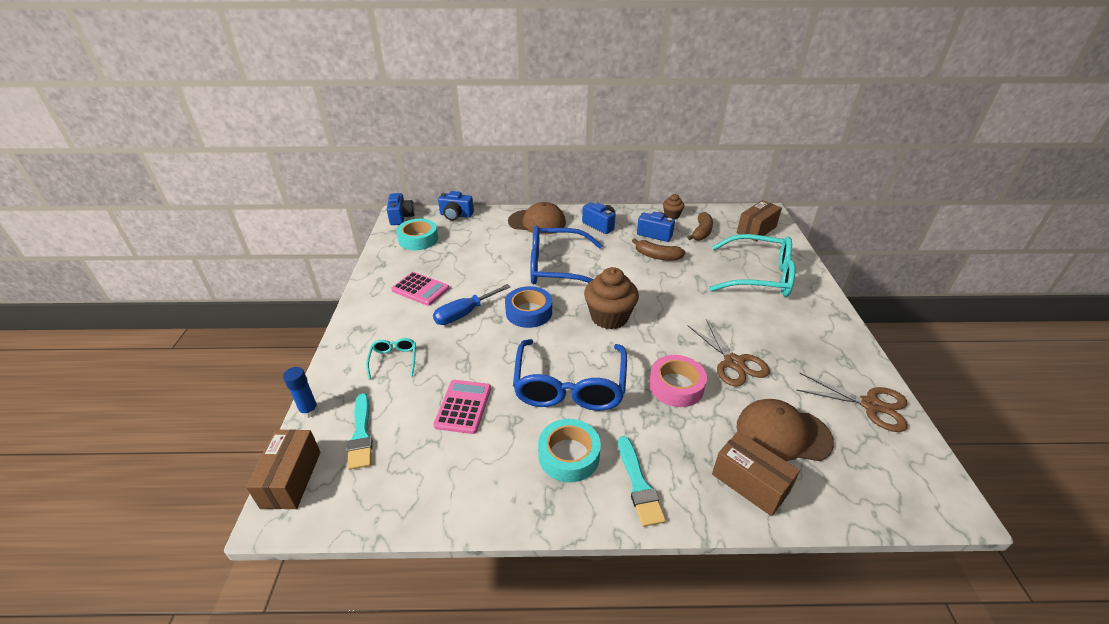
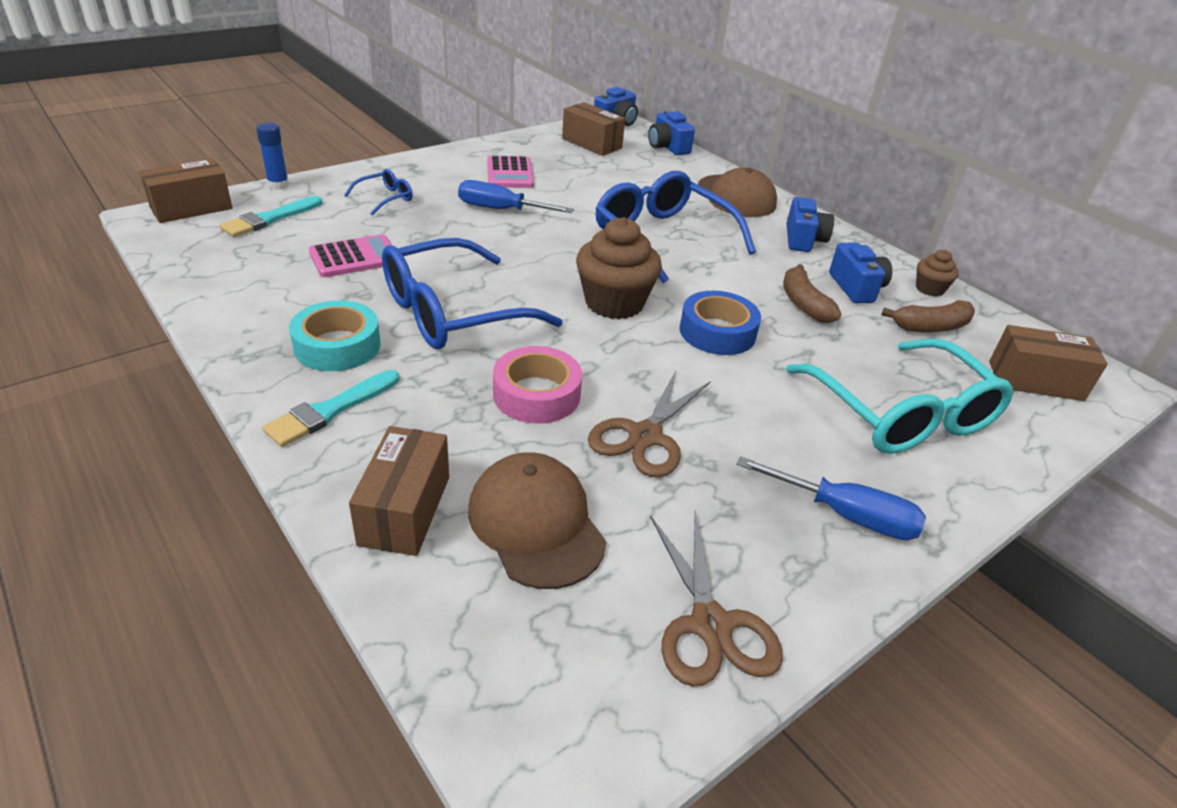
camera: 50 degrees right, 0 degrees up
turquoise glasses [366,338,416,380] -> blue glasses [344,169,413,215]
turquoise tape [396,219,438,250] -> brown box [562,102,625,156]
blue tape [505,286,552,328] -> blue tape moved to [680,291,761,355]
none -> blue screwdriver [736,456,926,540]

